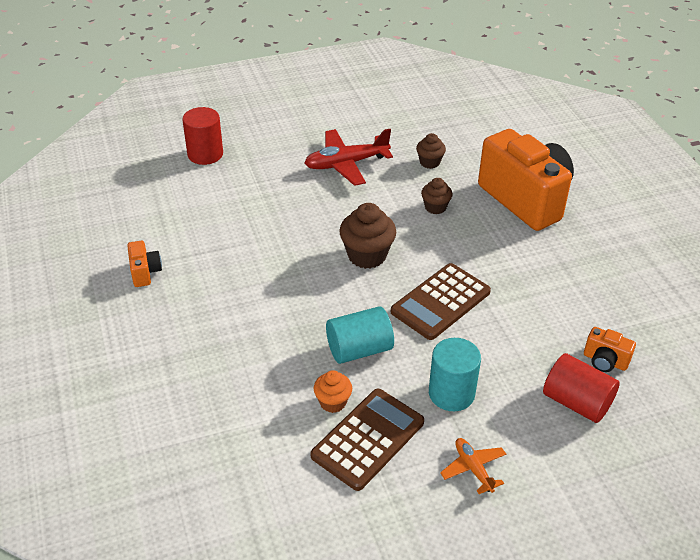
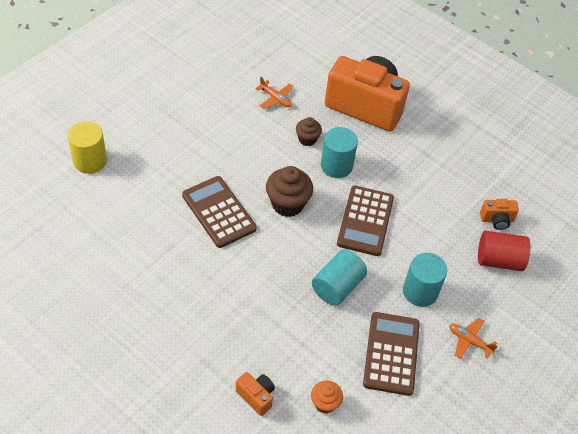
camera: 35 degrees left, 10 degrees up
orange camera [127,241,162,287] -> orange camera moved to [236,372,275,416]
red cylinder [182,107,223,165] -> yellow cylinder [68,122,107,174]
red plane [305,129,393,186] -> none
orange cupcake [314,370,352,413] -> orange cupcake moved to [311,380,343,414]
brown cupcake [416,133,446,169] -> orange plane [255,77,293,109]
none -> brown calculator [182,176,257,248]
none -> turquoise cylinder [321,127,358,178]

